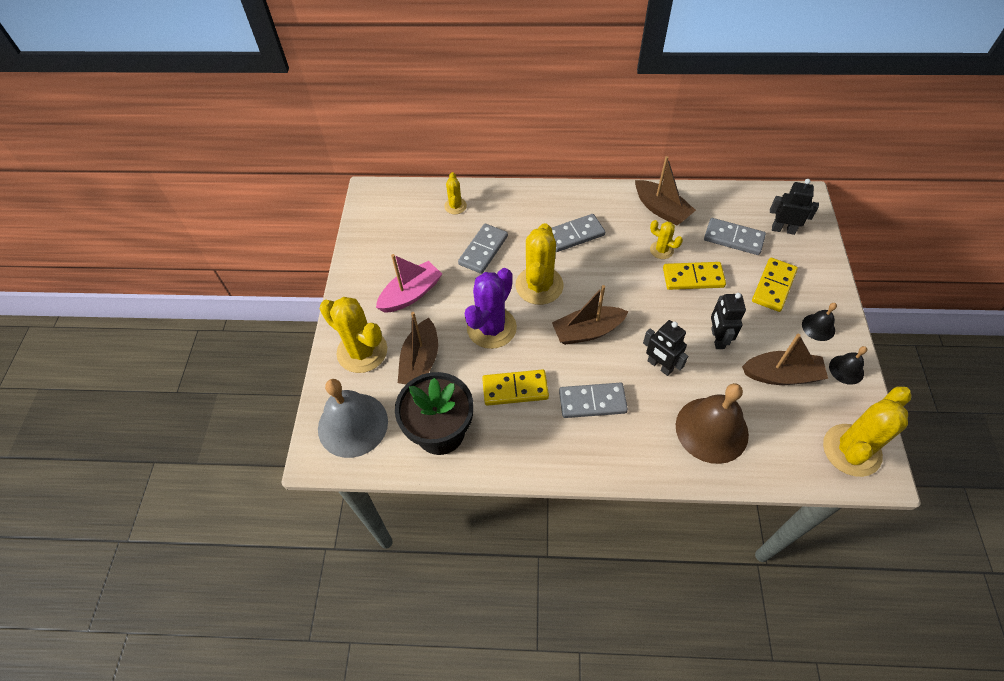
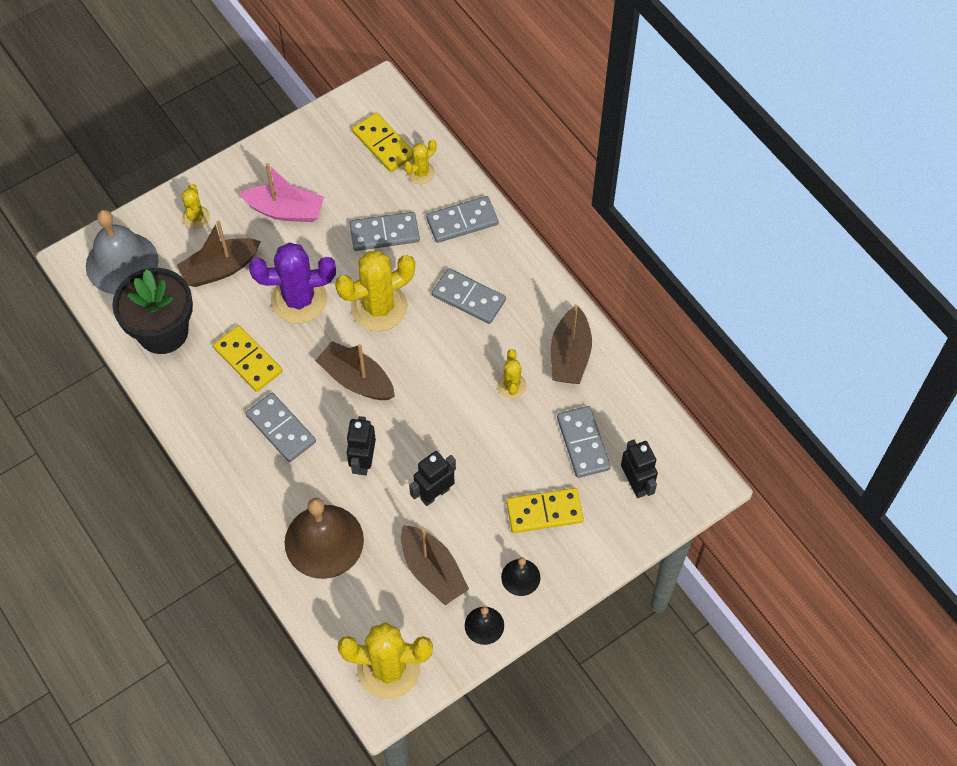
camera: 50 degrees right, 5 degrees up
yellow cactus [320,297,387,373] -> yellow cactus [182,184,210,229], size x0.51
yellow domino [663,262,726,290] -> yellow domino moved to [352,112,412,172]
none -> grey domino [426,196,498,243]

